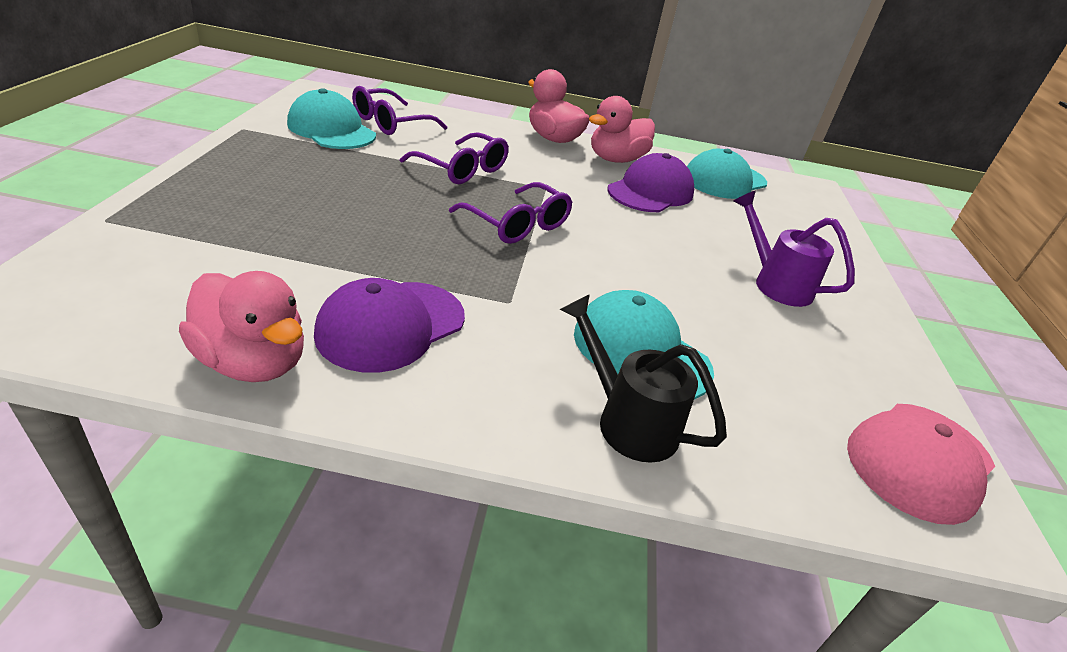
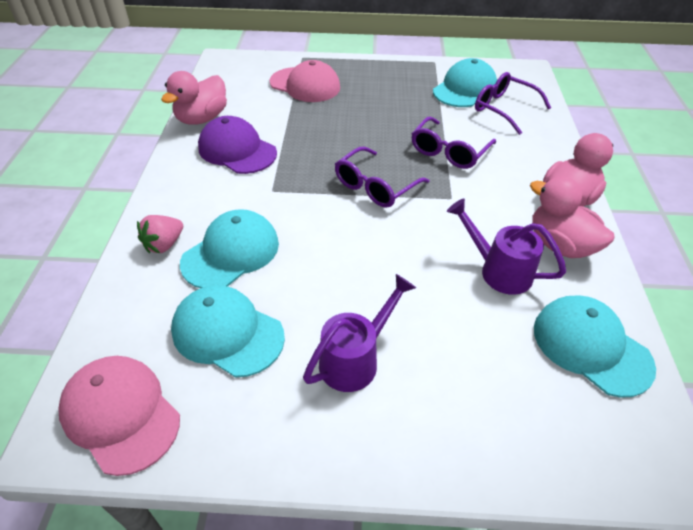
camera: 90 degrees right, 10 degrees up
black watering can [560,294,727,463] -> pink strawberry [137,215,183,253]
purple cap [608,153,695,212] -> purple watering can [447,198,566,295]
none -> turquoise cap [171,285,285,378]
none -> pink cap [270,60,340,102]

